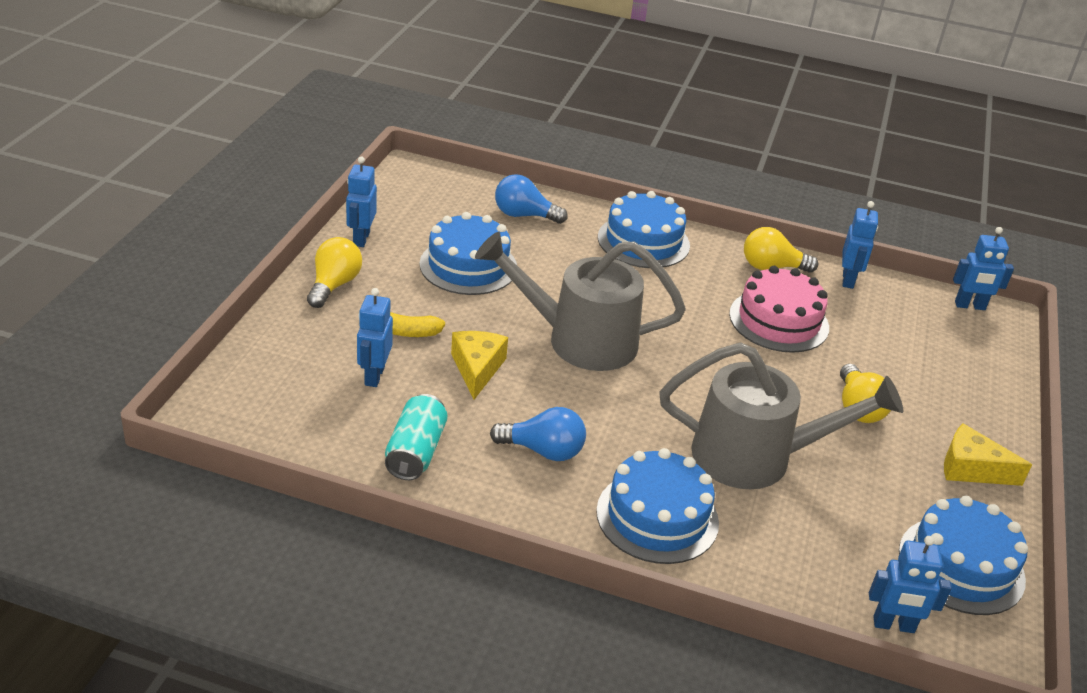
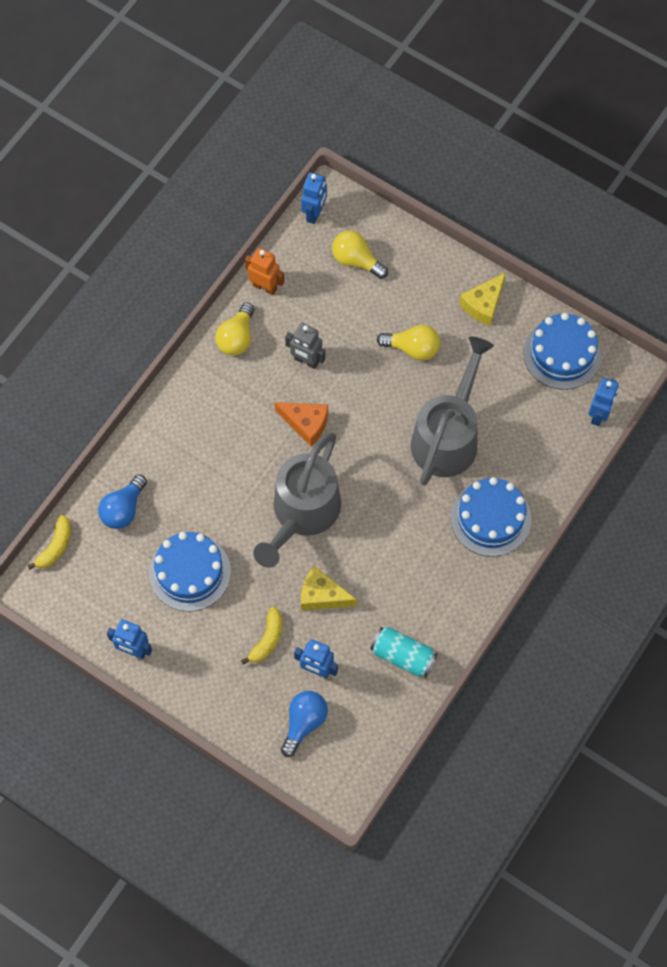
camera: 70 degrees left, 30 degrees up
yellow light bulb [307,237,362,308] -> yellow light bulb moved to [332,231,388,279]
blue light bulb [490,407,586,461] -> blue light bulb moved to [281,691,328,757]
blue cake [598,191,690,268] -> none
pink cake [729,266,829,353] -> grey robot [285,323,325,369]
blue robot [842,201,878,289] -> orange robot [245,248,285,295]
none -> yellow banana [27,515,71,570]
none -> orange cheese [274,402,328,446]

